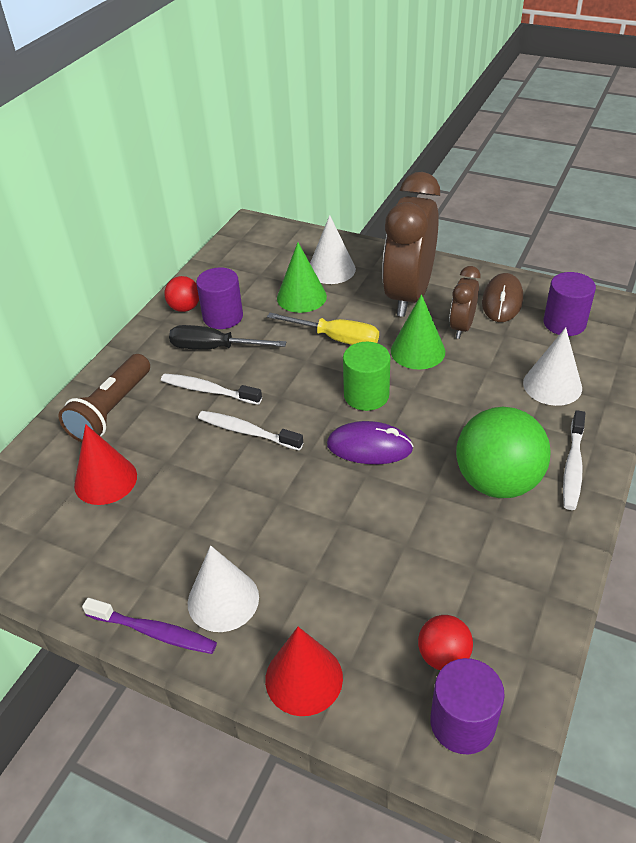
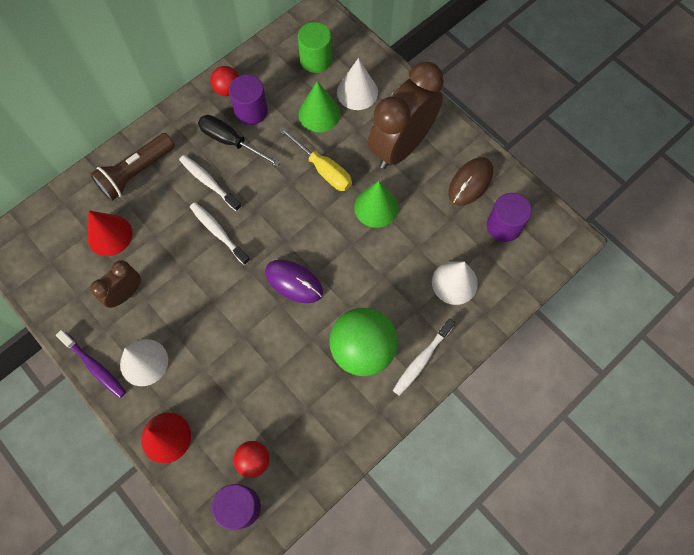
camera: 20 degrees right, 25 degrees up
green cylinder [343,342,390,411] -> green cylinder moved to [298,22,332,73]
brown clock [449,266,481,339] -> brown clock moved to [90,260,141,308]

